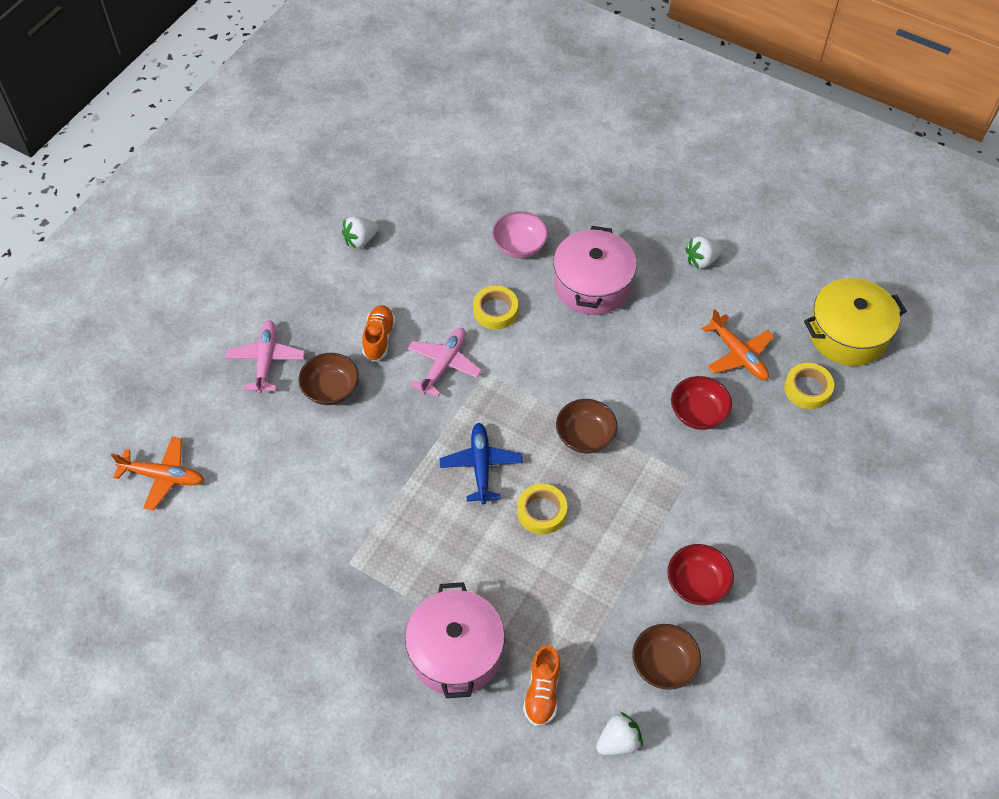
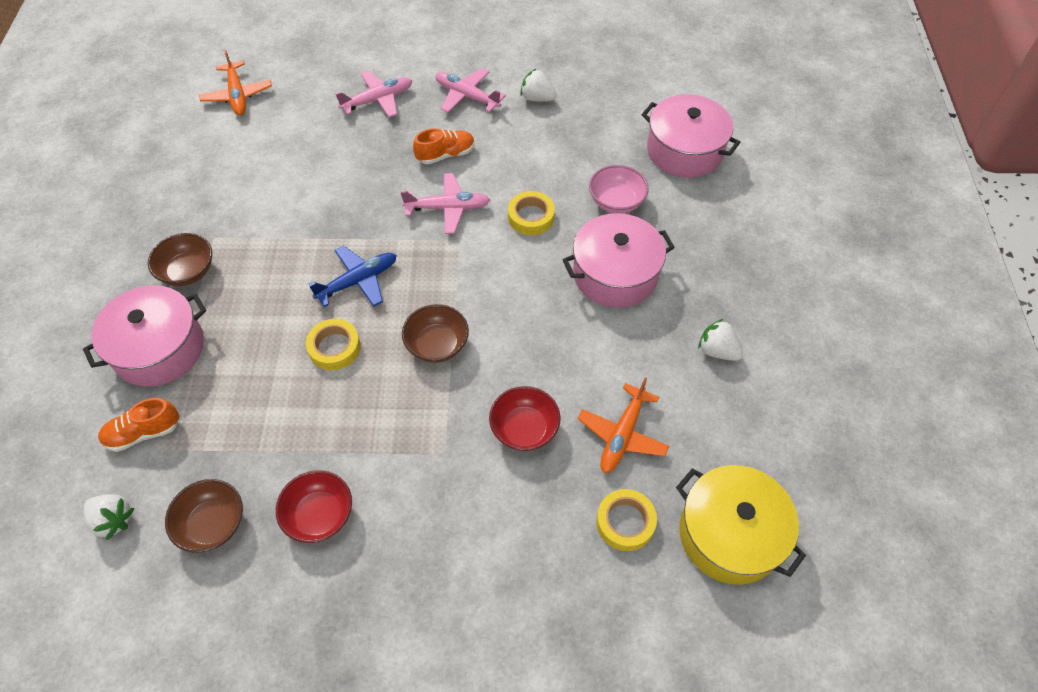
camera: 60 degrees right, 0 degrees up
brown bowl [298,353,359,405] -> brown bowl moved to [148,233,212,286]
none -> pink plane [436,68,506,113]
none -> pink pot [641,94,740,178]

